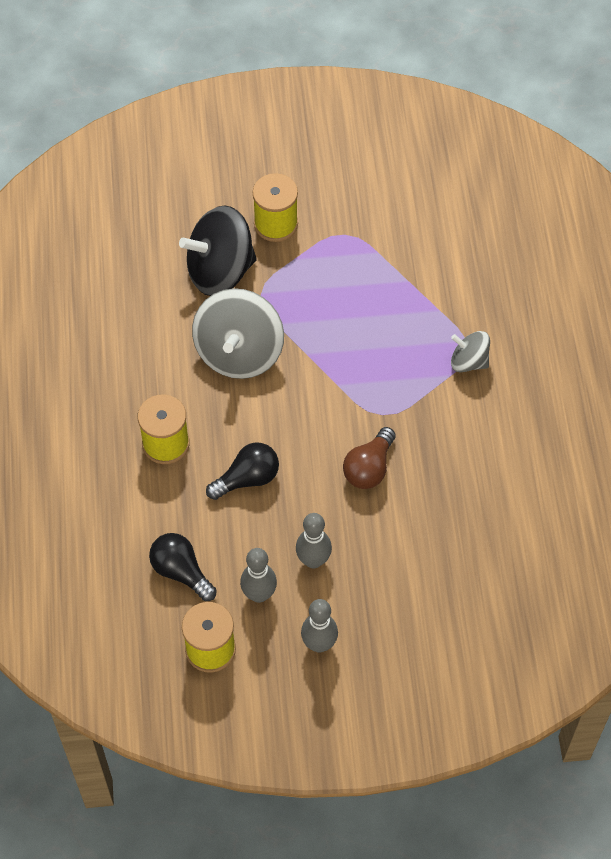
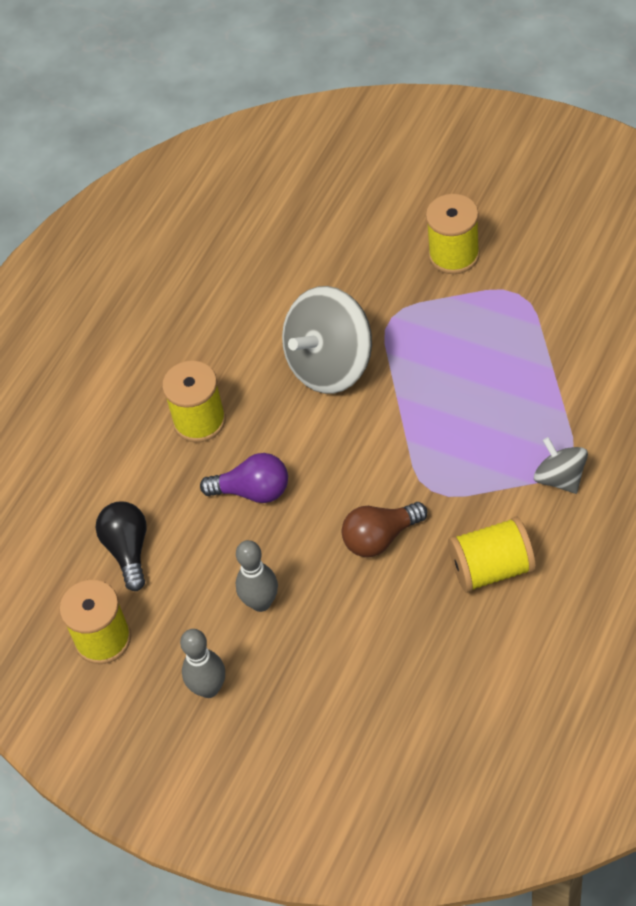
camera: 40 degrees right, 5 degrees down
black spinning top [179,206,257,296] -> none
black light bulb [206,442,279,500] -> purple light bulb [200,453,288,503]
grey bowling pin [240,548,277,603] -> none
none -> yellow spool [448,517,536,593]

